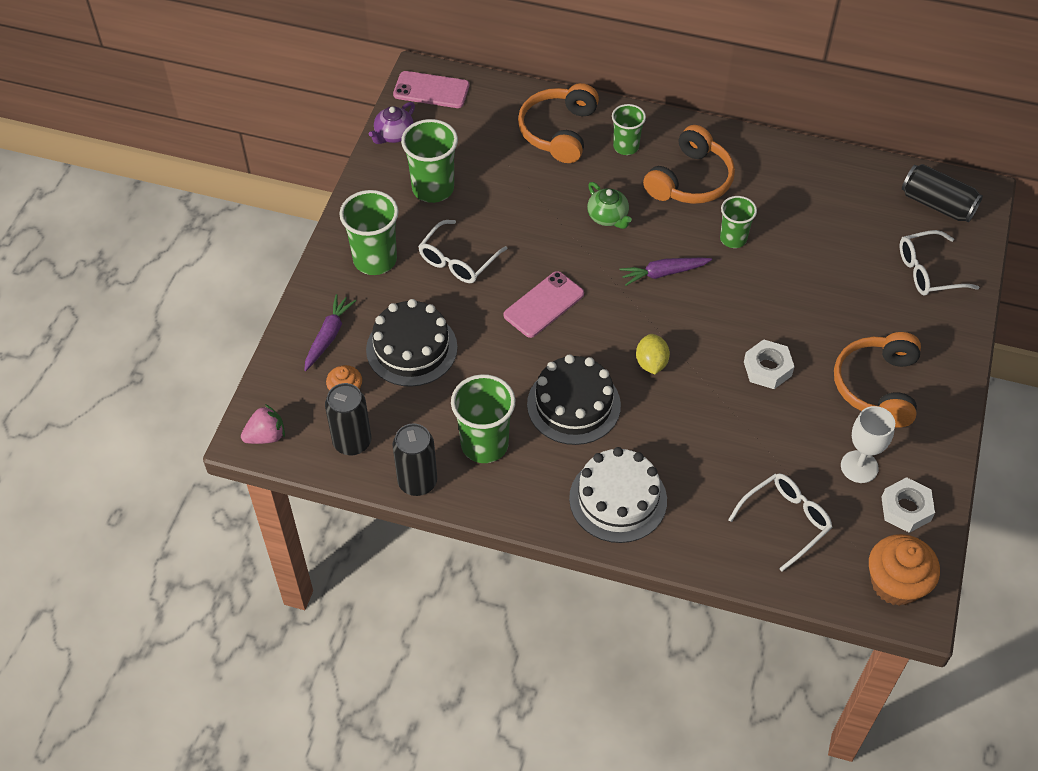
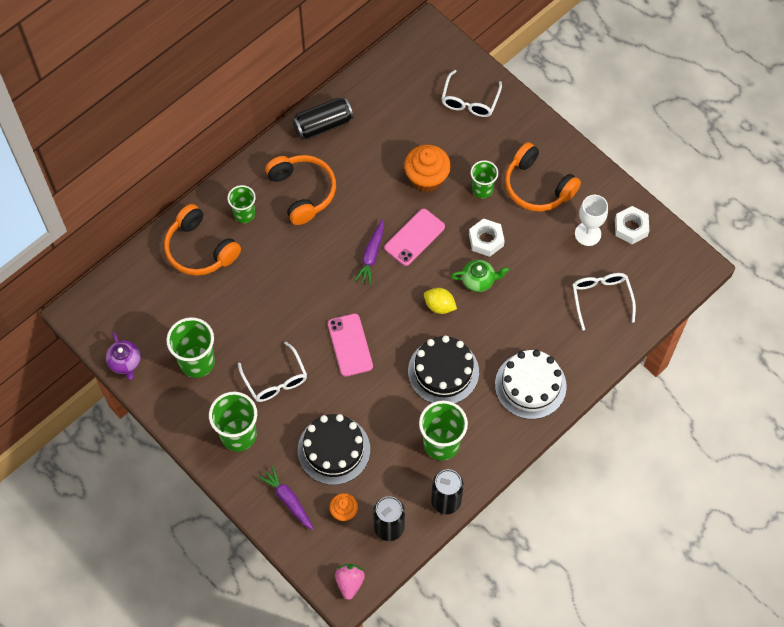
camera: 60 degrees left, 10 degrees up
pink phone [393,71,469,108] -> pink phone moved to [384,208,445,266]
green teapot [587,182,632,229] -> green teapot moved to [451,260,509,292]
green cup [720,196,757,248] -> green cup moved to [471,160,498,198]
orange cupcake [869,534,940,606] -> orange cupcake moved to [404,145,451,192]
black can [902,164,983,222] -> black can moved to [292,97,354,140]

